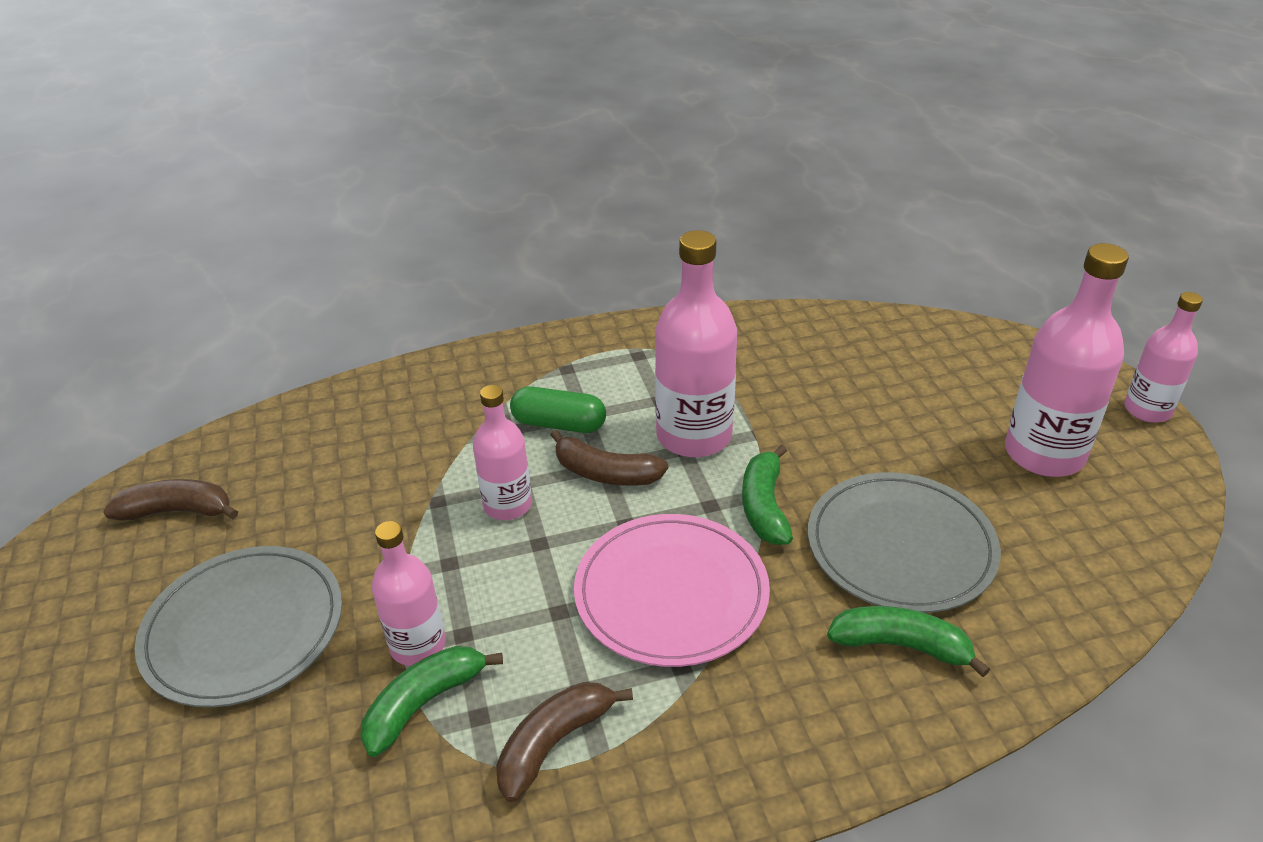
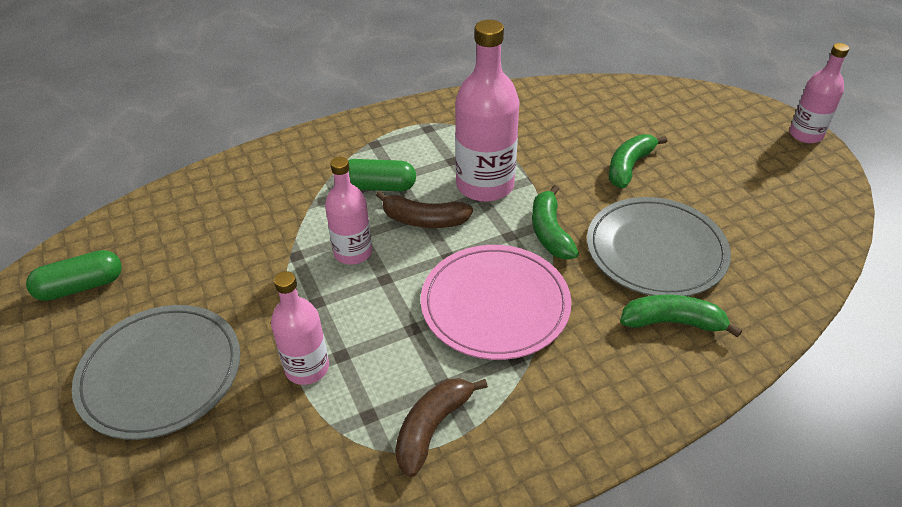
camera: 10 degrees left, 5 degrees up
brown banana [103,479,238,521] -> green capsule [26,250,122,301]
green banana [360,646,503,757] -> green banana moved to [609,134,667,188]
pink bottle [1005,243,1129,477] -> none

